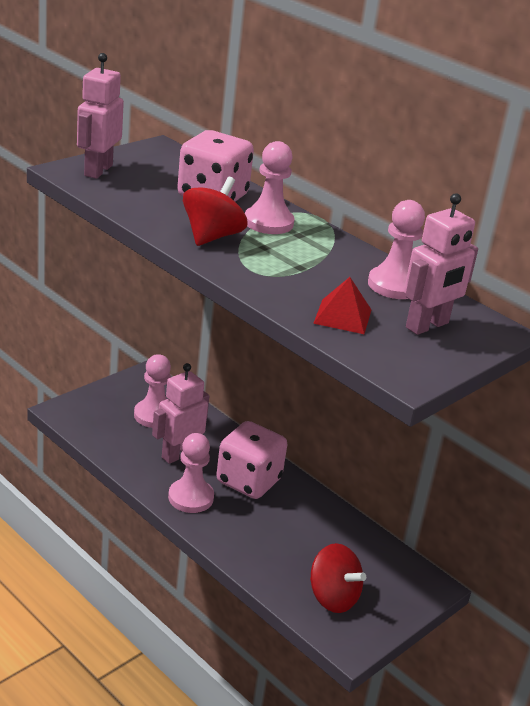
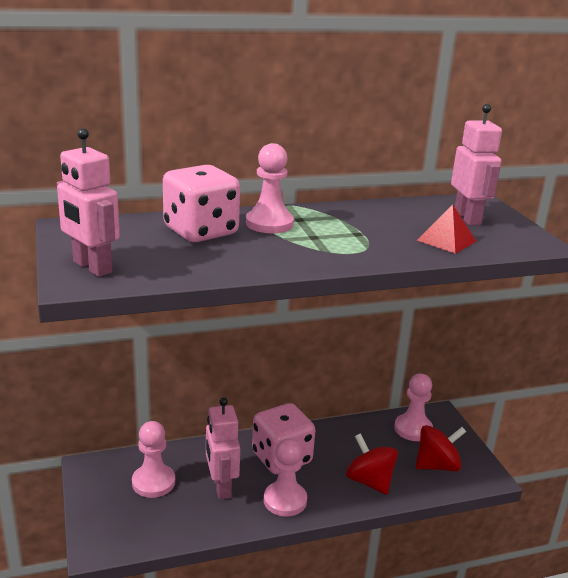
camera: 60 degrees left, 5 degrees down
red spinning top [183,177,248,246] -> red spinning top moved to [346,433,398,495]
pink pawn [368,200,425,299] -> pink pawn moved to [394,373,433,441]

